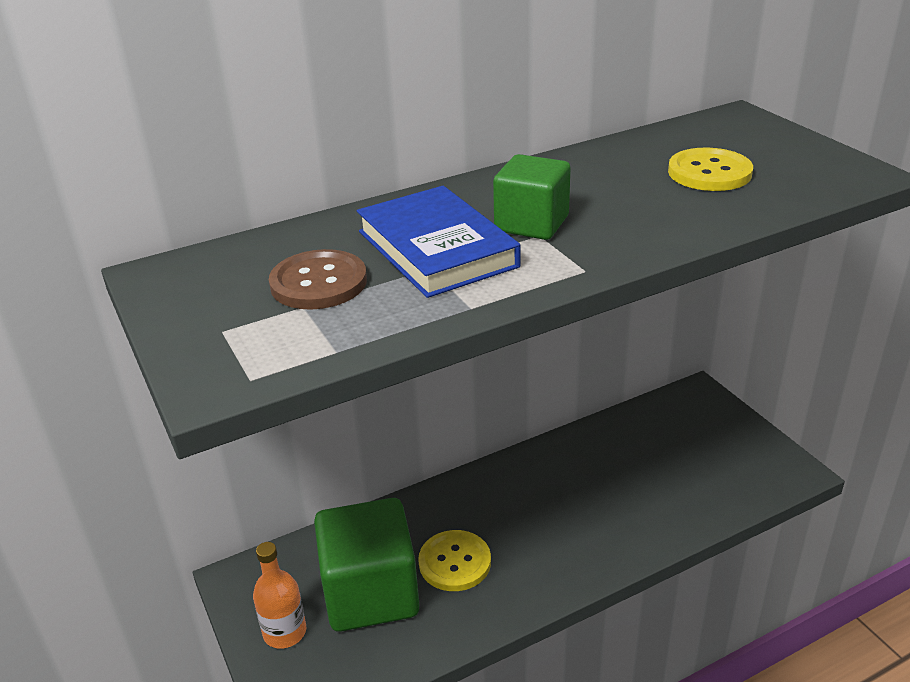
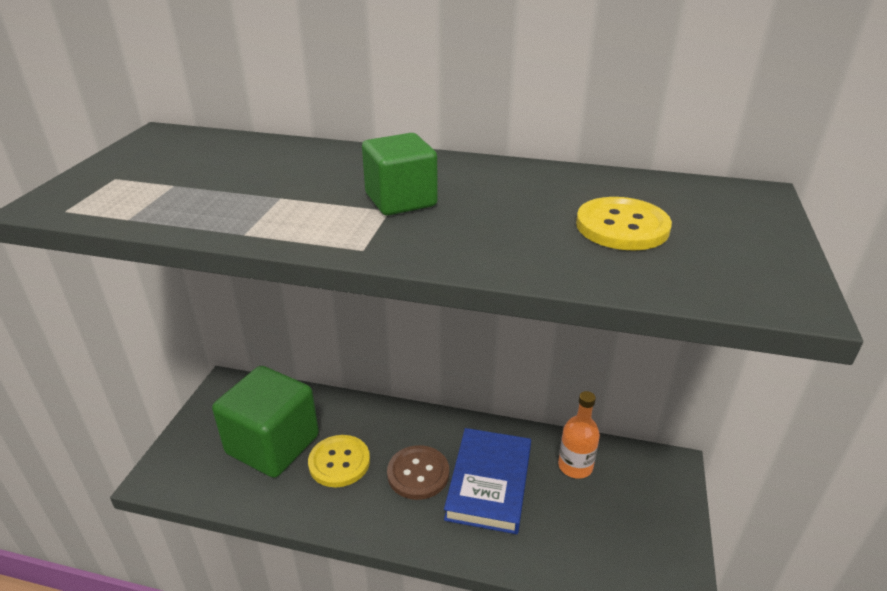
camera: 40 degrees right, 0 degrees up
orange bottle [253,542,306,649] -> orange bottle moved to [558,391,600,479]
brown button [269,249,367,310] -> brown button moved to [387,445,449,500]
blue book [357,186,521,298] -> blue book moved to [444,428,531,534]

